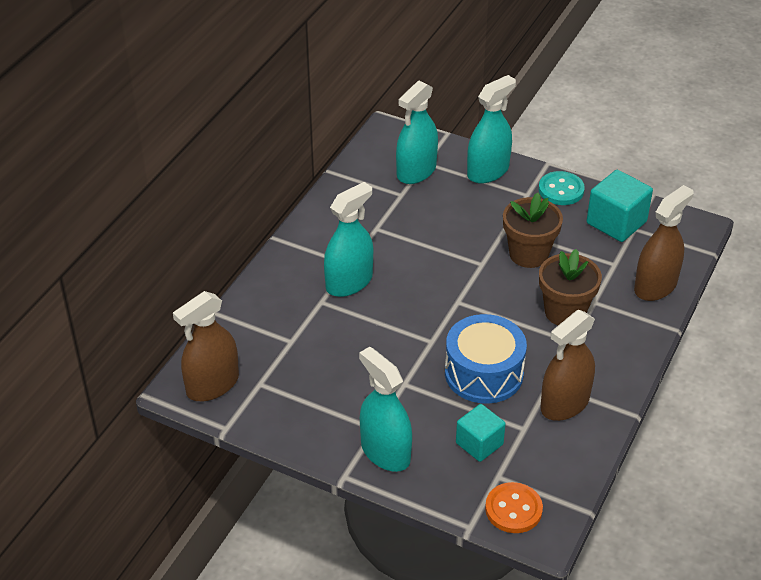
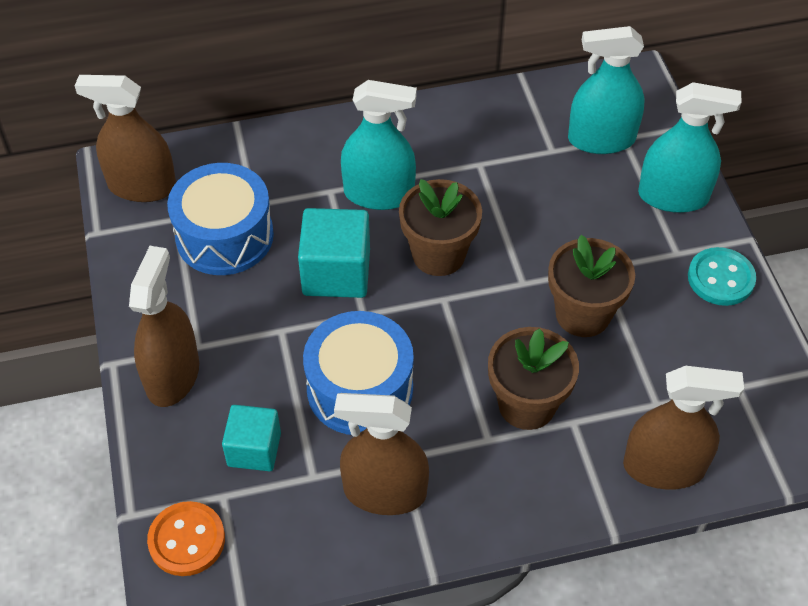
camera: 50 degrees right, 10 degrees up
turquoise spray bottle [359,347,412,472] -> brown spray bottle [129,246,199,407]
turquoise cube [586,170,653,242] -> turquoise cube moved to [298,208,370,298]
none -> blue drum [167,163,274,275]
none -> brown flower pot [399,179,482,276]

